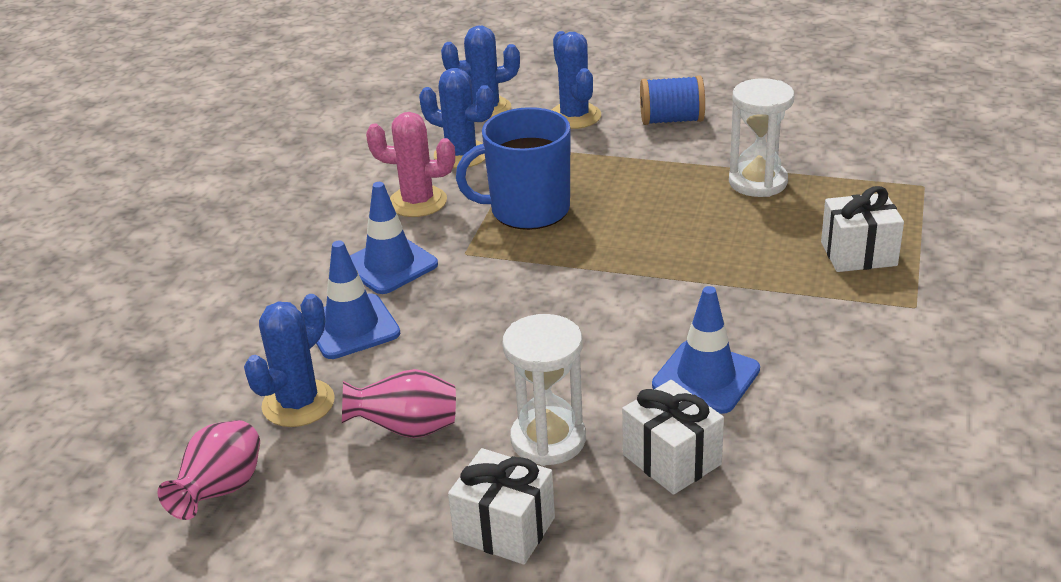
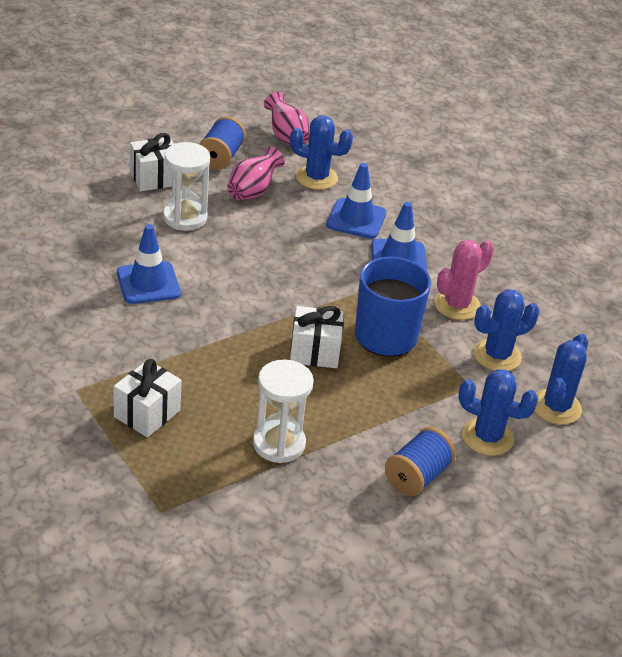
camera: 125 degrees right, 5 degrees up
blue cactus [244,294,335,427] -> blue cactus turned 60 degrees counterclockwise [290,115,353,190]
white gift [622,380,724,495] -> white gift moved to [290,306,344,368]
none -> blue spool [199,116,246,169]

